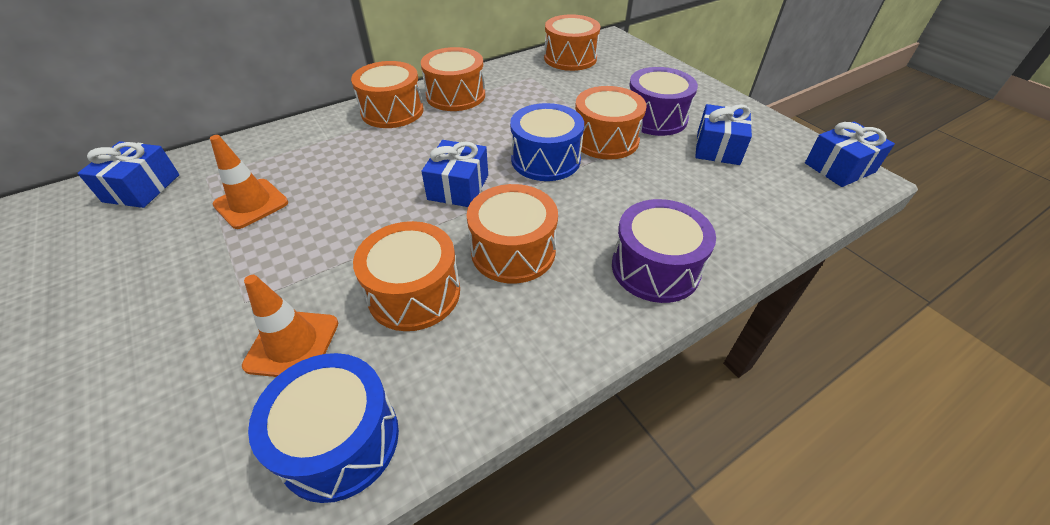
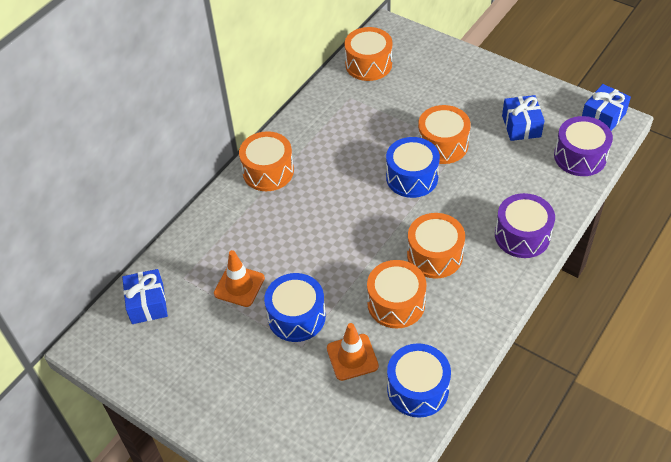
camera: 20 degrees left, 5 degrees up
orange drum [421,47,485,111] -> none
blue gift [421,140,488,207] -> none
purple drum [629,67,698,136] -> purple drum moved to [554,116,613,176]
none -> blue drum [264,273,326,342]

